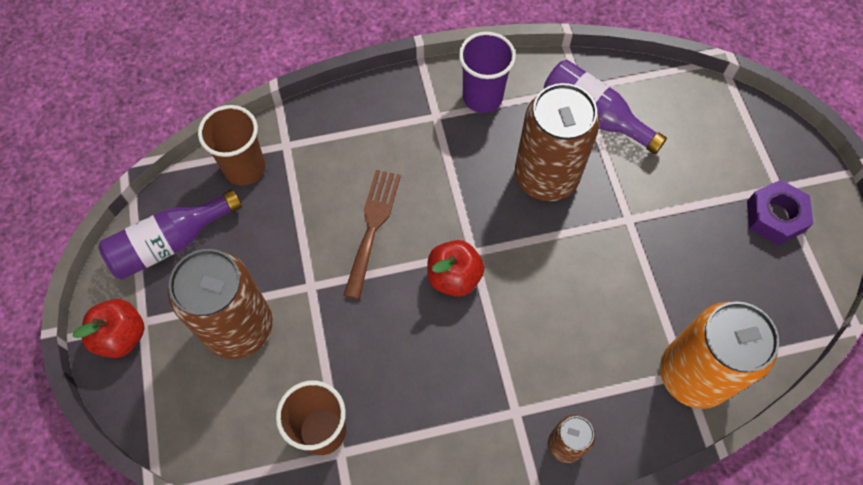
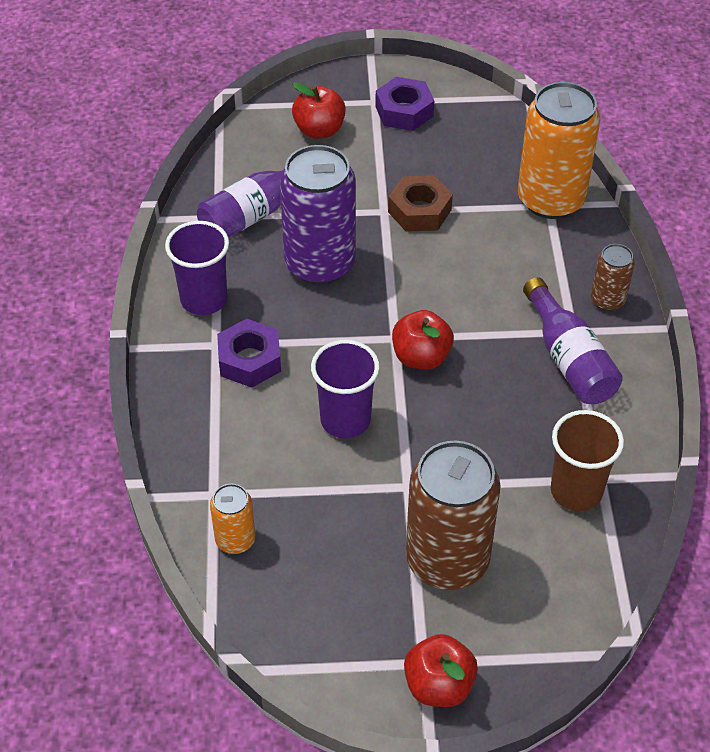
camera: 80 degrees left, 15 degrees down
purple bottle [98,189,242,280] -> purple bottle moved to [523,277,623,404]
brown cup [198,105,265,186] -> orange can [210,484,256,554]
brown fork [344,170,401,299] -> purple cup [311,340,380,439]
brown can [515,83,600,201] -> purple can [280,145,356,285]
none -> purple nut [217,319,281,388]
none -> red apple [292,82,346,139]
none -> brown nut [388,176,453,232]

